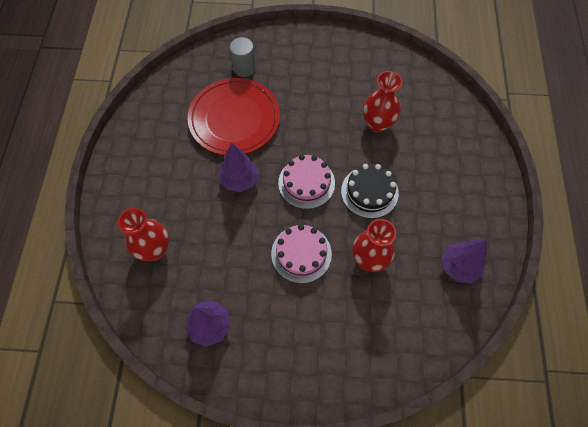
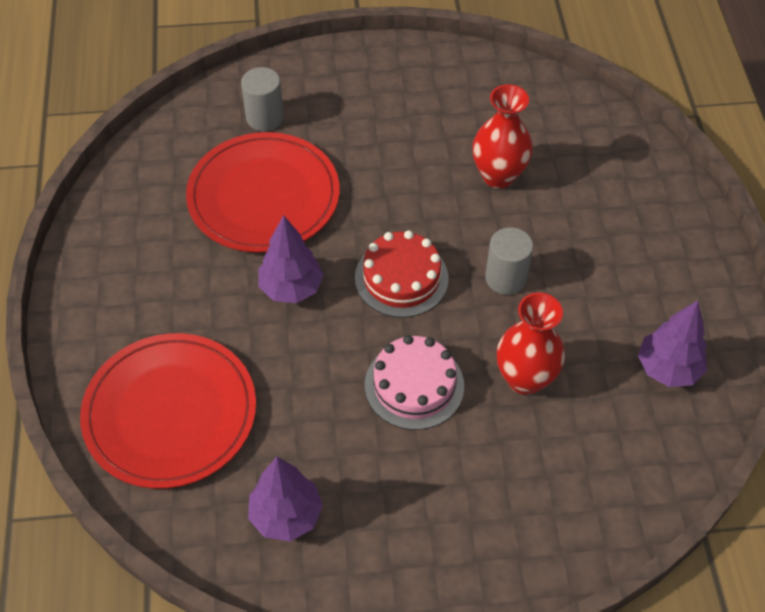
camera: 10 degrees left, 10 degrees down
red vase [118,208,169,261] -> red plate [80,333,256,489]
pink cake [278,155,335,209] -> red cake [355,230,449,318]
black cake [341,164,399,219] -> grey cylinder [485,227,533,295]

